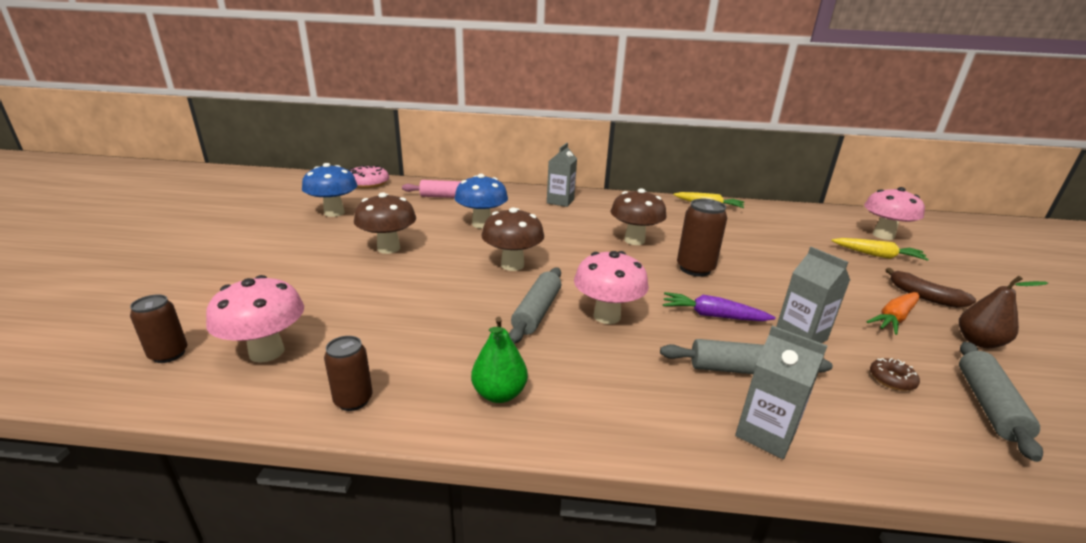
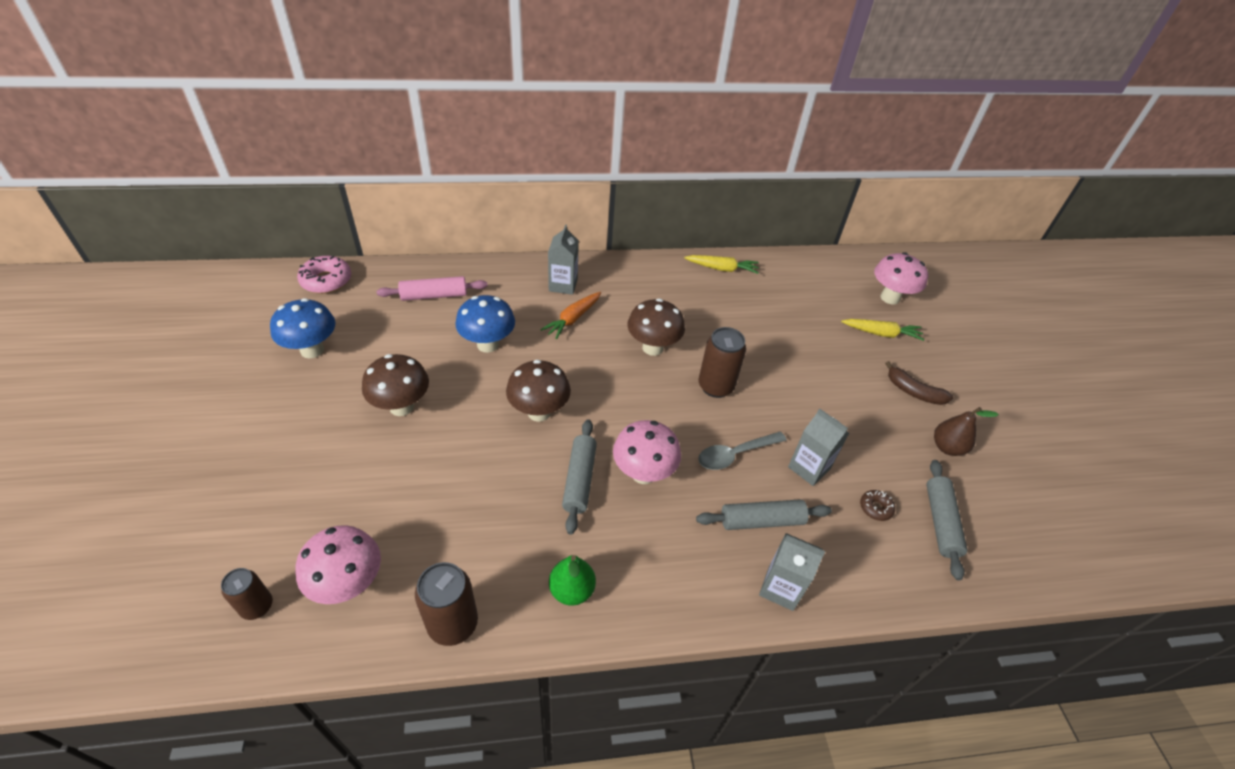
camera: 15 degrees left, 20 degrees up
brown can [324,336,373,411] -> brown can [415,562,478,646], size x1.58
purple carrot [663,292,776,321] -> grey spoon [698,432,787,470]
orange carrot [867,292,919,335] -> orange carrot moved to [540,292,601,339]

